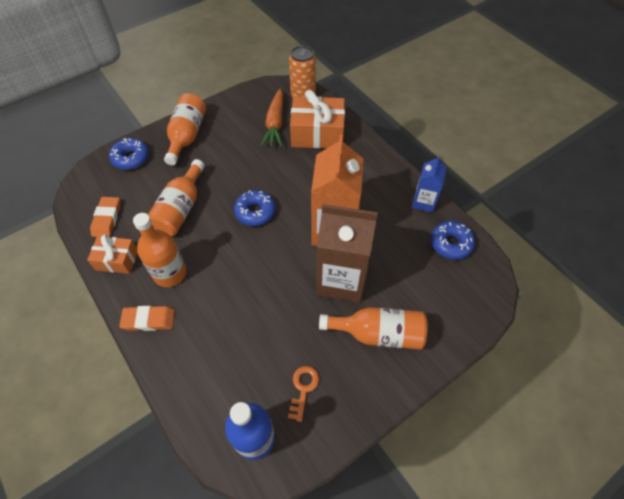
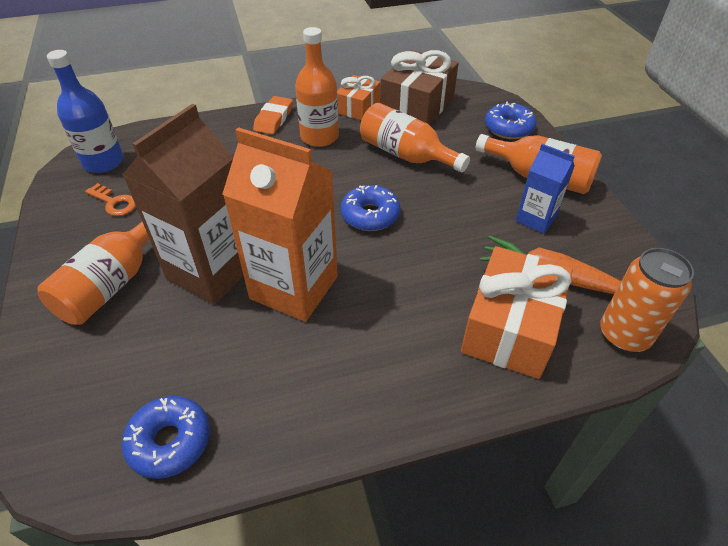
camera: 110 degrees right, 10 degrees down
orange eraser [90,197,120,237] -> brown gift [380,50,459,125]
blue carton [412,156,446,213] -> blue carton moved to [515,144,575,234]

